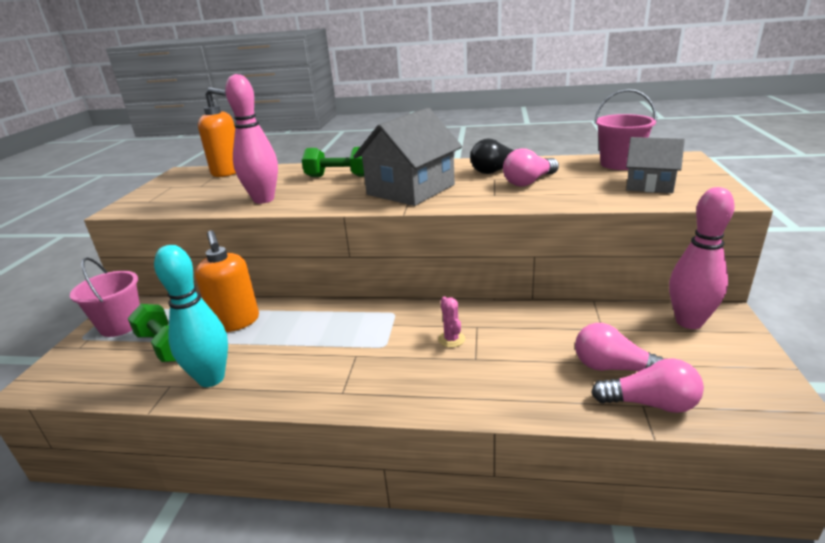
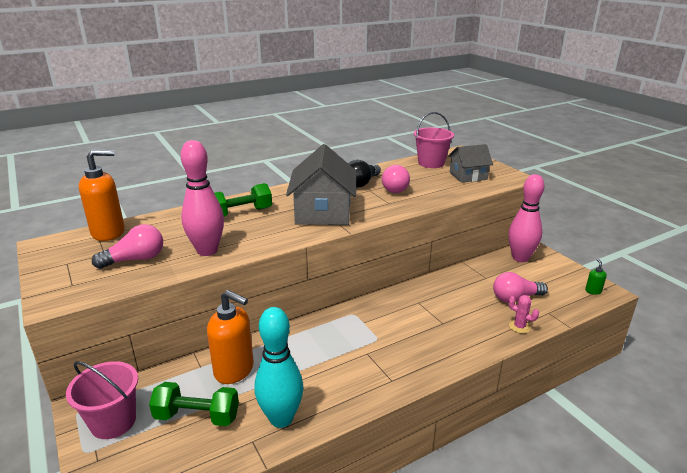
camera: 40 degrees left, 0 degrees up
pink cactus [438,297,465,348] -> pink cactus moved to [508,295,539,333]
pink light bulb [591,358,704,413] -> pink light bulb moved to [92,224,163,269]
none -> green soap dispenser [585,259,607,295]

